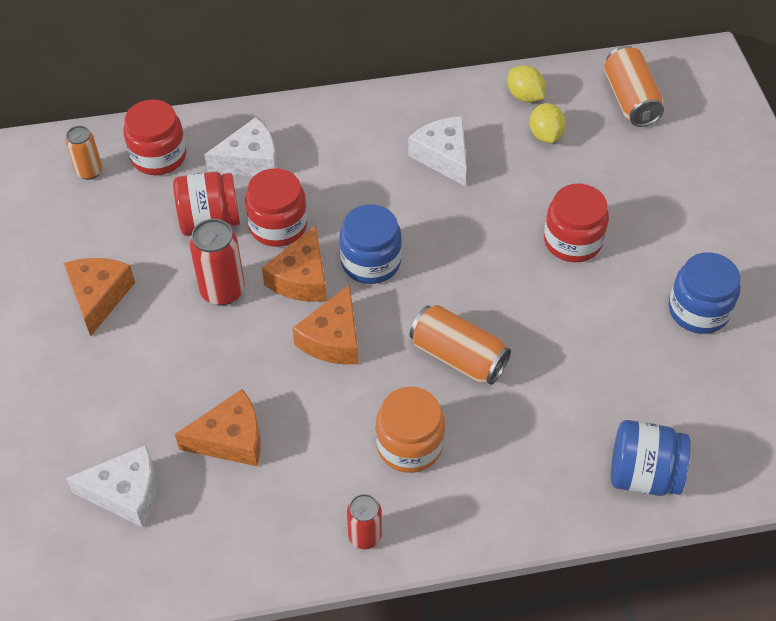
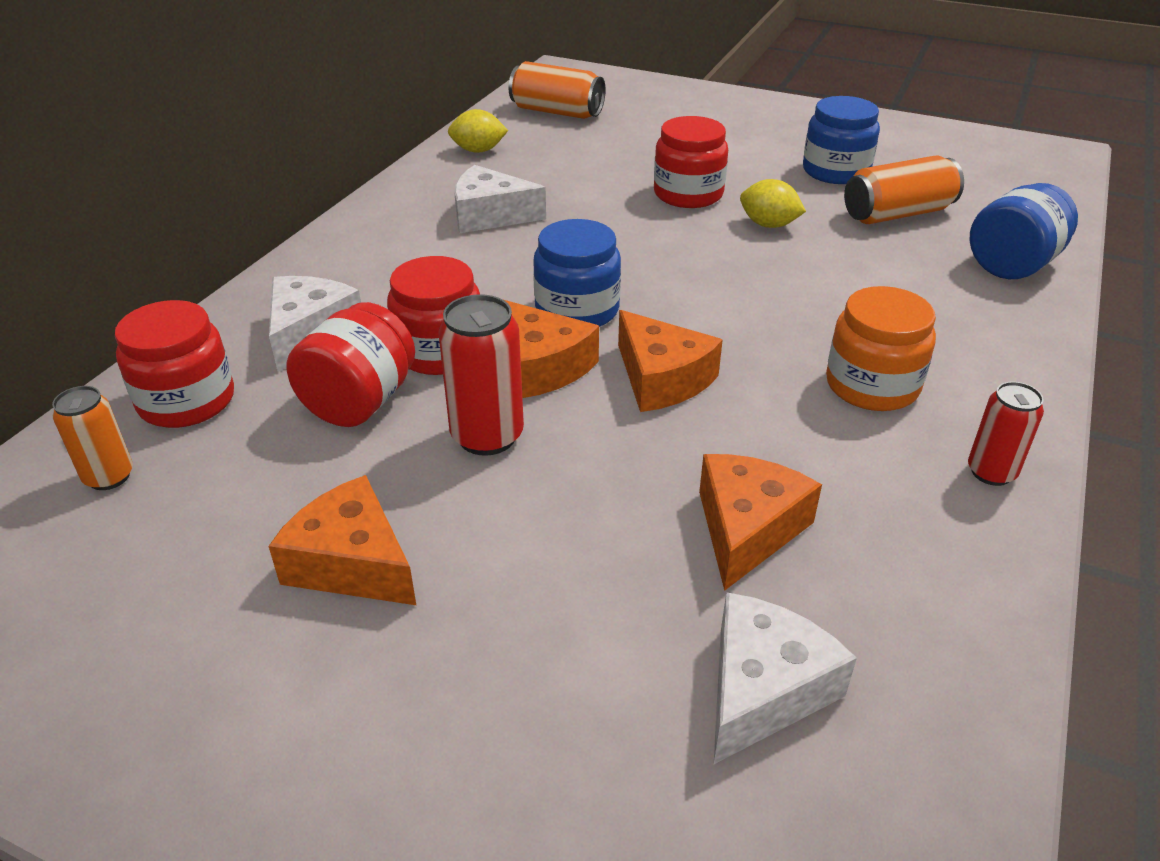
camera: 55 degrees left, 15 degrees down
orange can [410,305,511,385] -> orange can moved to [844,155,964,224]
yellow lemon [530,103,566,143] -> yellow lemon moved to [740,179,806,228]

